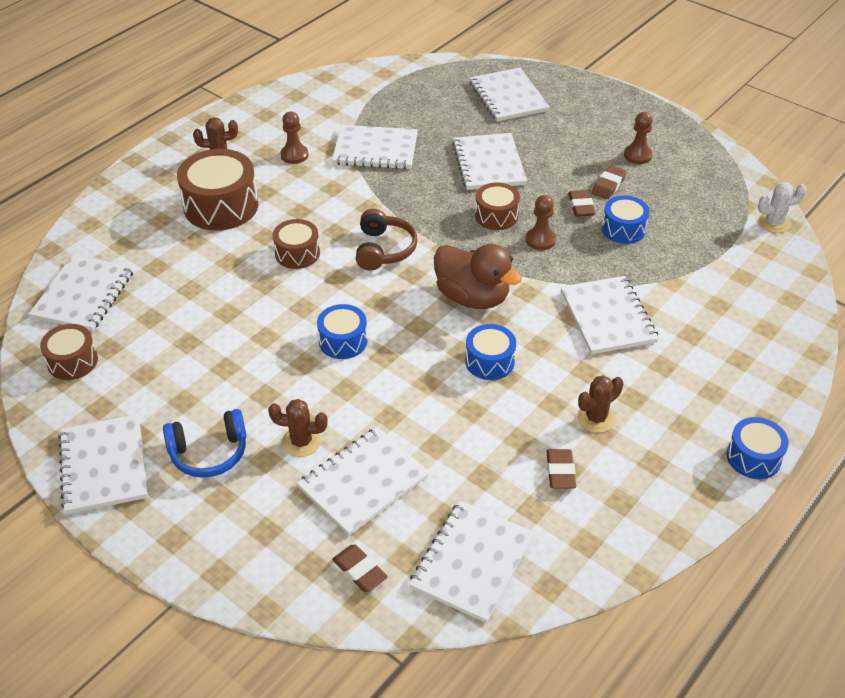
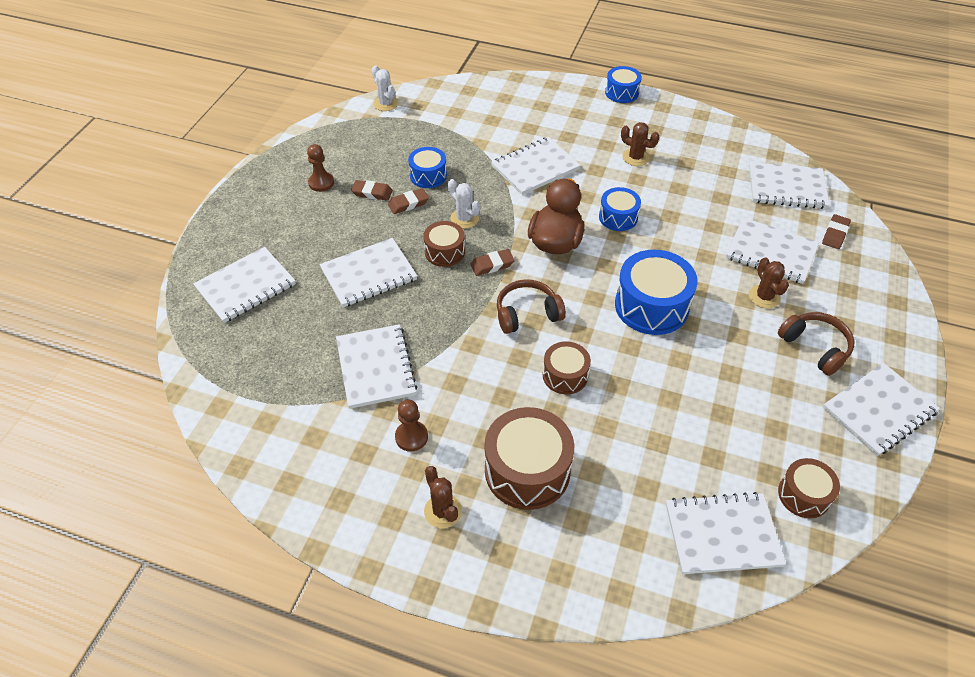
camera: 110 degrees left, 5 degrees up
blue headphones [163,409,246,478] -> brown headphones [778,312,854,376]
blue drum [317,304,368,359] -> blue drum [615,250,698,335], size x1.73
brown pawn [526,195,556,250] -> white cactus [448,179,480,229]
brown eraser [546,449,576,489] -> brown eraser moved to [470,249,515,276]

